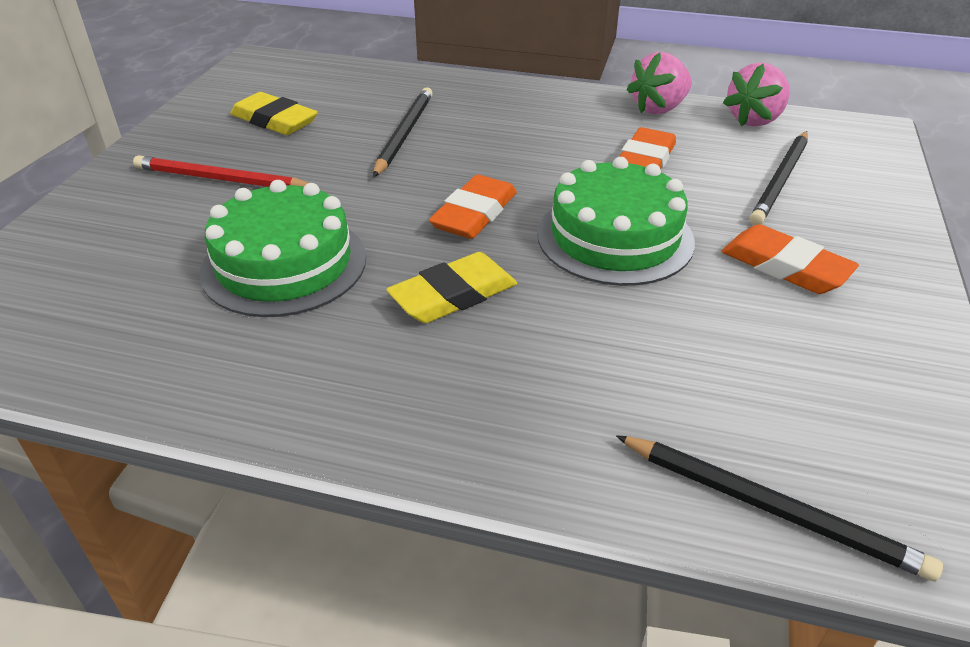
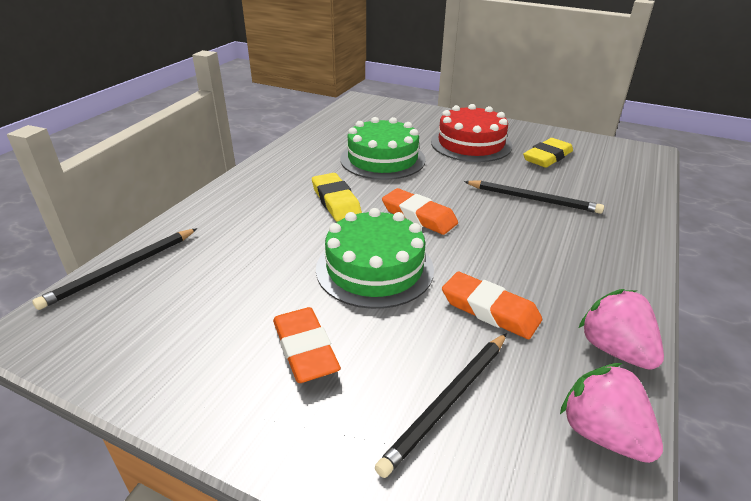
camera: 100 degrees right, 5 degrees down
red pencil [133,155,308,187] -> red cake [431,104,512,162]
orange eraser [721,224,859,294] -> orange eraser turned 75 degrees counterclockwise [273,307,341,383]
black pencil [750,131,808,225] -> black pencil turned 90 degrees counterclockwise [375,333,507,478]

